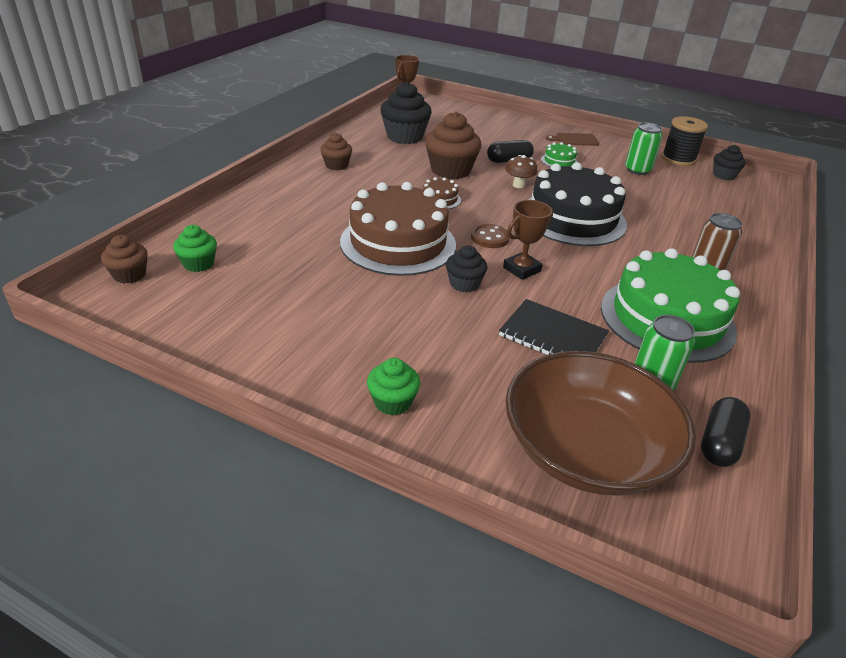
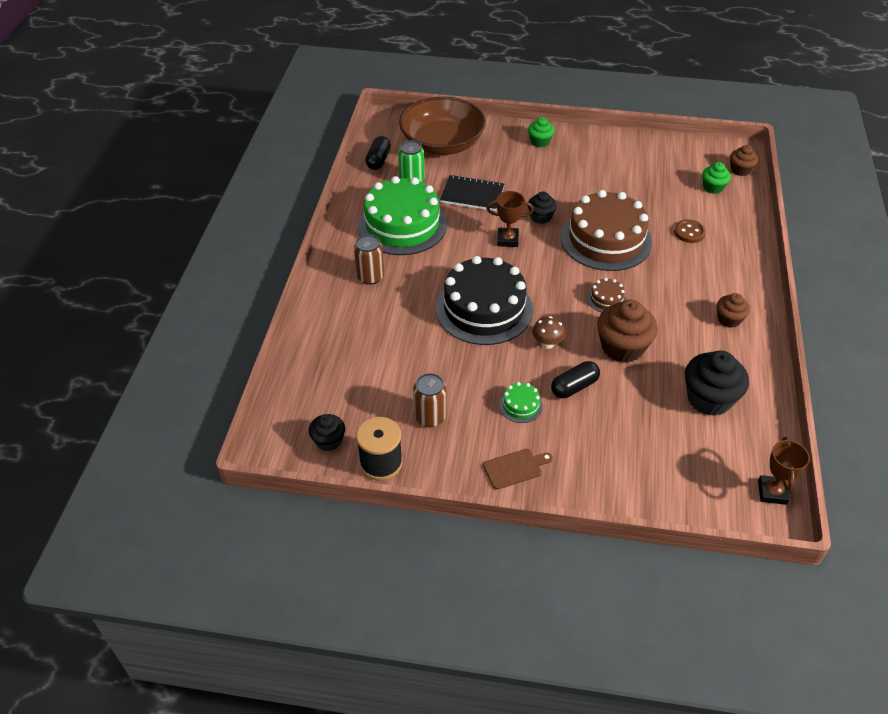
camera: 165 degrees right, 10 degrees up
brown button [471,224,509,248] -> brown button moved to [674,220,706,243]
brown trophy [503,200,553,280] -> brown trophy turned 60 degrees clockwise [486,191,534,247]
green can [625,123,663,175] -> brown can [413,373,446,427]

